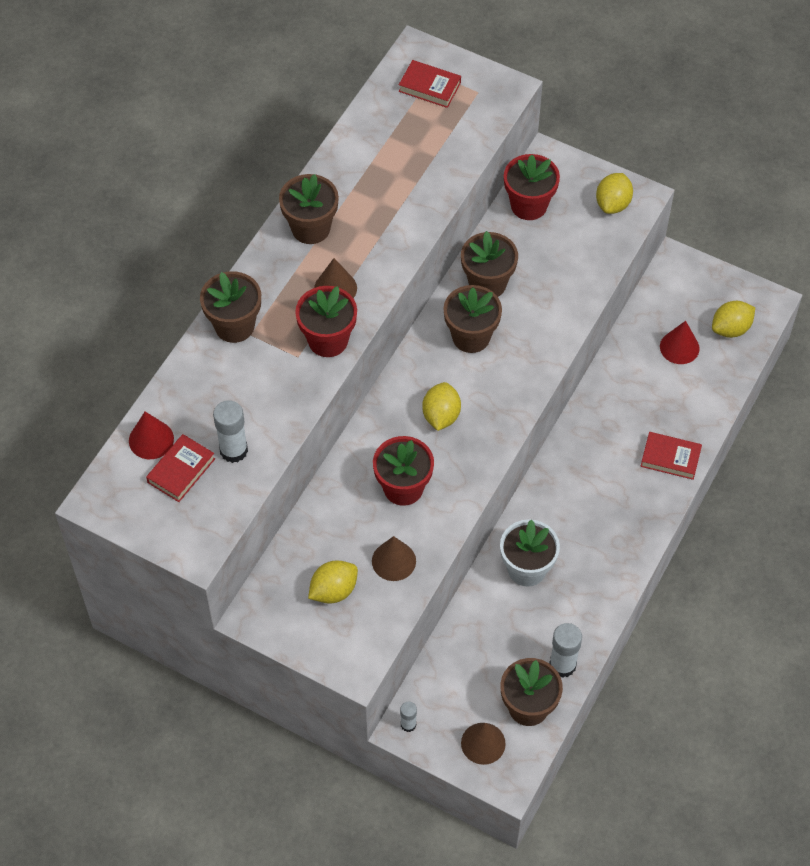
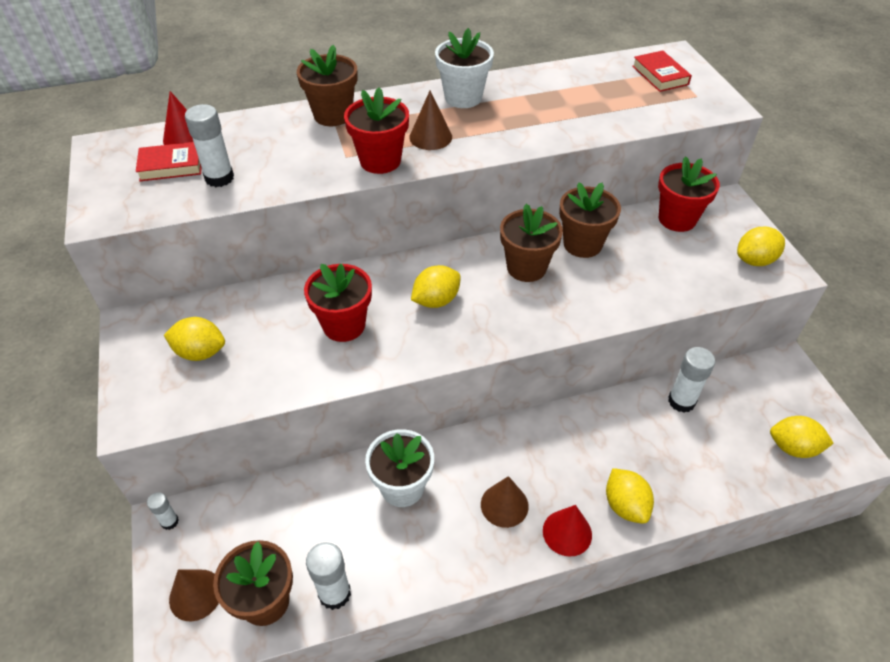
camera: 45 degrees right, 10 degrees down
brown flower pot [279,174,339,244] -> white flower pot [435,28,494,108]
brown cone [372,536,416,581] -> brown cone moved to [481,476,529,528]
red book [640,432,702,480] -> yellow lemon [606,468,654,524]
red cone [660,321,700,364] -> red cone moved to [543,505,592,557]
none -> white glue stick [668,347,715,413]

